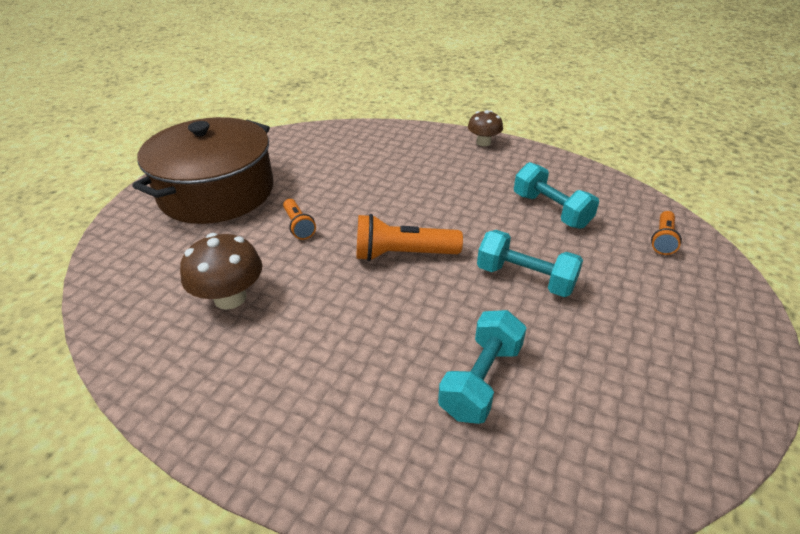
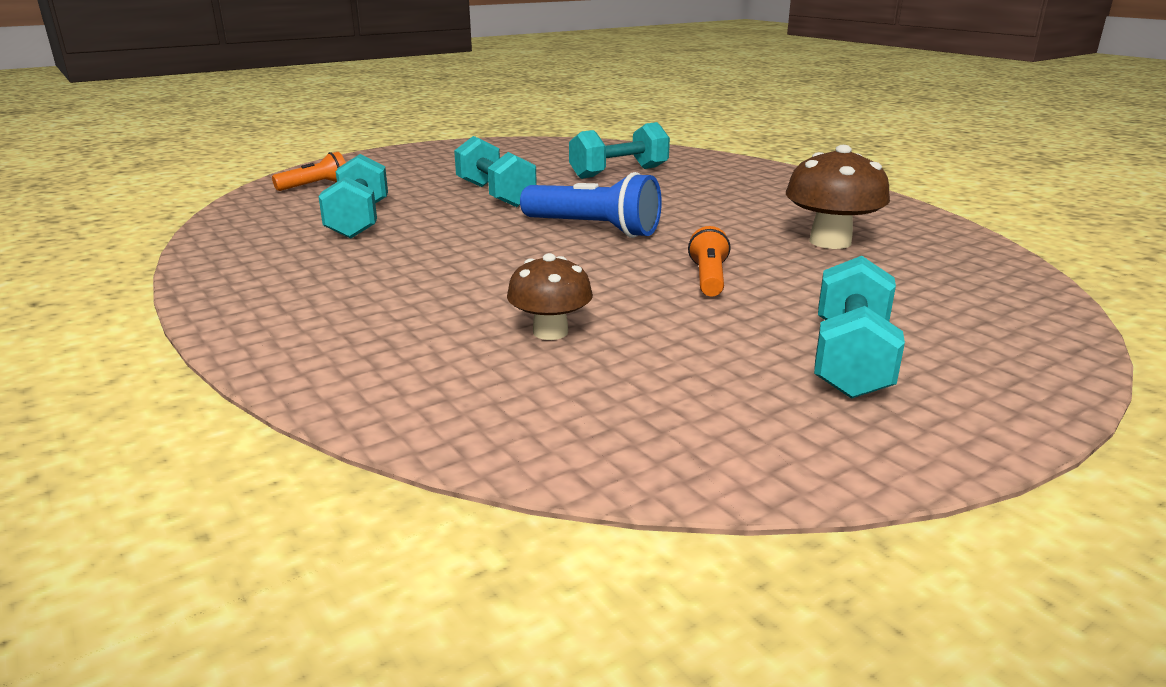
camera: 150 degrees left, 15 degrees down
brown pot [132,117,274,224] -> turquoise dumbbell [814,256,905,399]
orange flashlight [356,214,463,261] -> blue flashlight [520,172,662,238]
brown mushroom [468,110,503,146] -> brown mushroom moved to [507,253,593,340]

